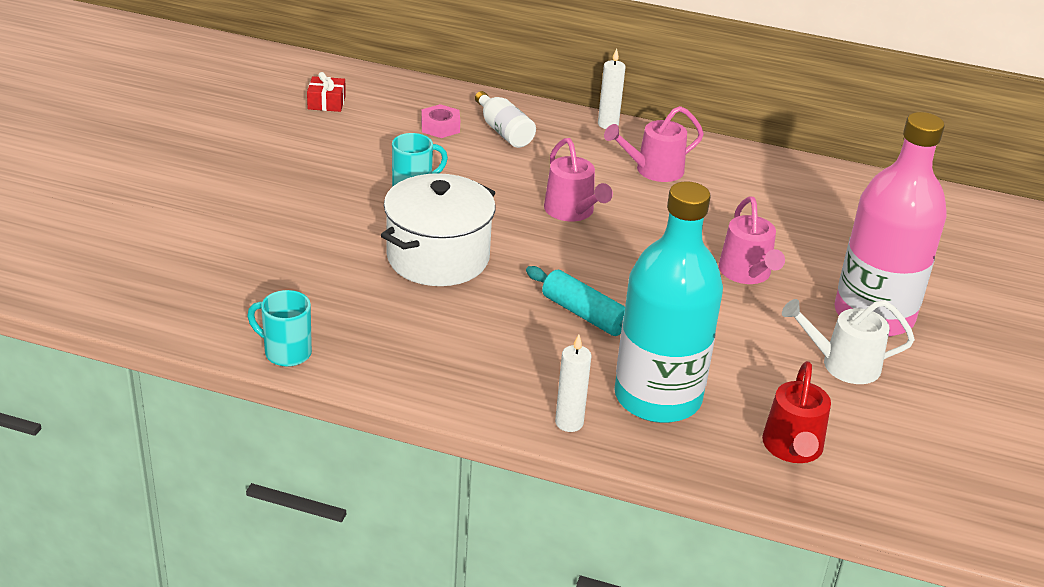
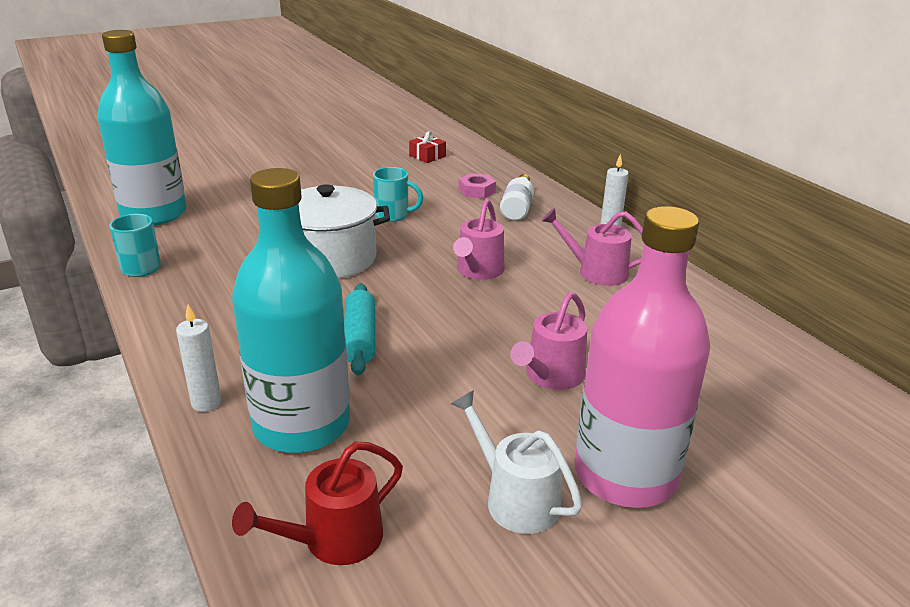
camera: 45 degrees right, 5 degrees down
none -> turquoise bottle [97,30,186,226]

